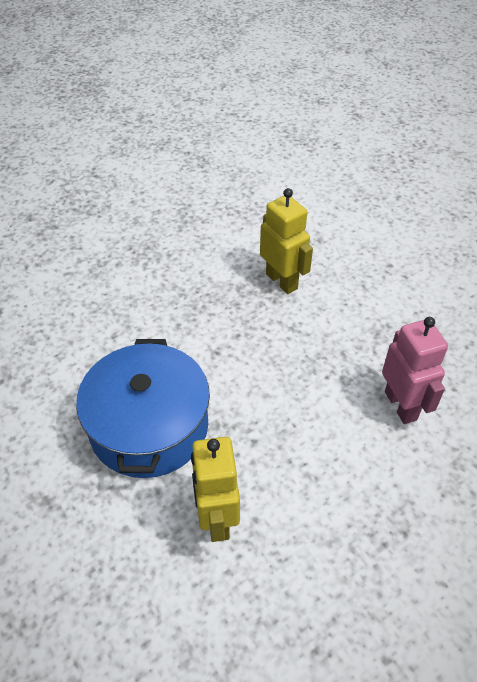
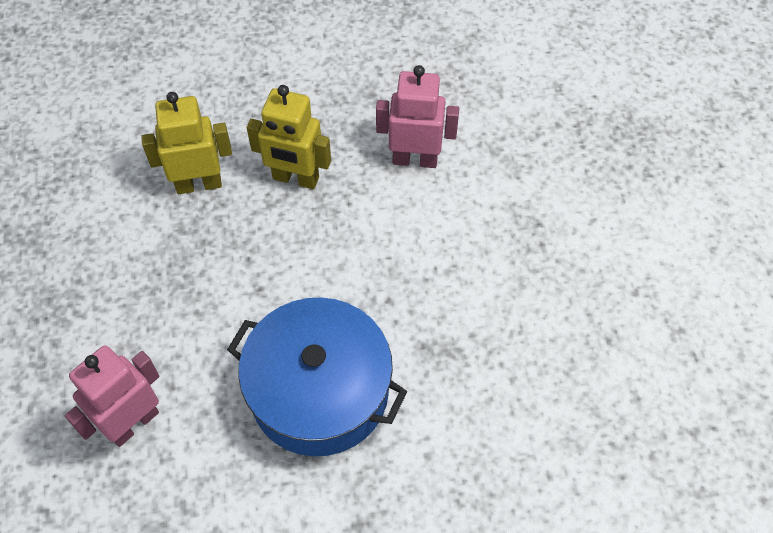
camera: 65 degrees left, 10 degrees up
yellow robot [191,437,240,542] -> yellow robot moved to [247,85,331,189]
none -> pink robot [65,345,159,447]

